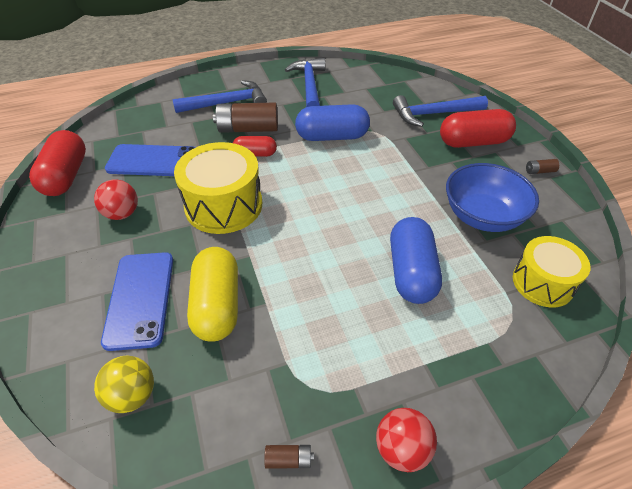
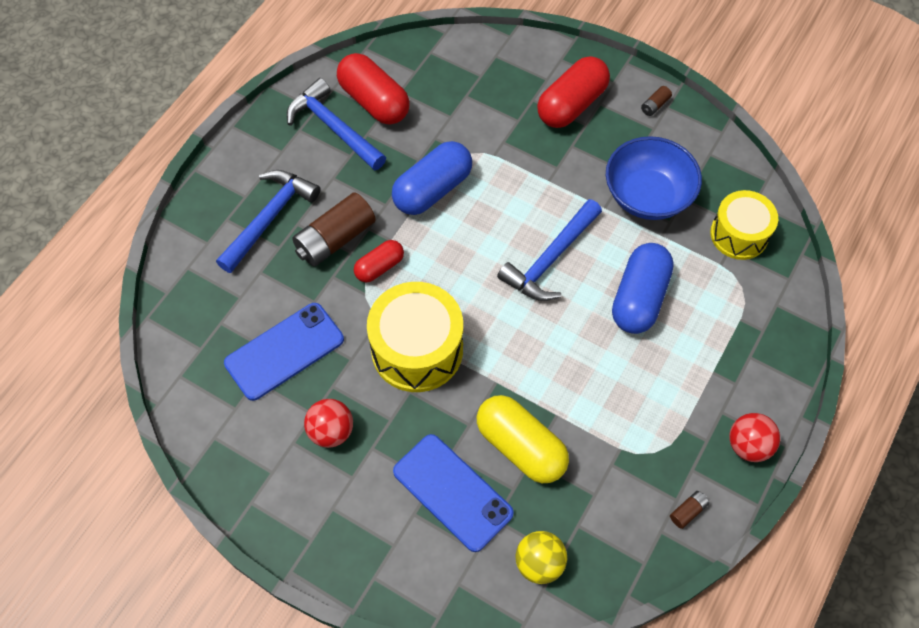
camera: 40 degrees left, 15 degrees up
red capsule [29,130,86,196] -> red capsule moved to [337,53,410,125]
blue capsule [390,217,442,304] -> blue capsule turned 60 degrees clockwise [612,243,674,334]
blue hammer [393,95,488,127] -> blue hammer moved to [497,199,602,301]

